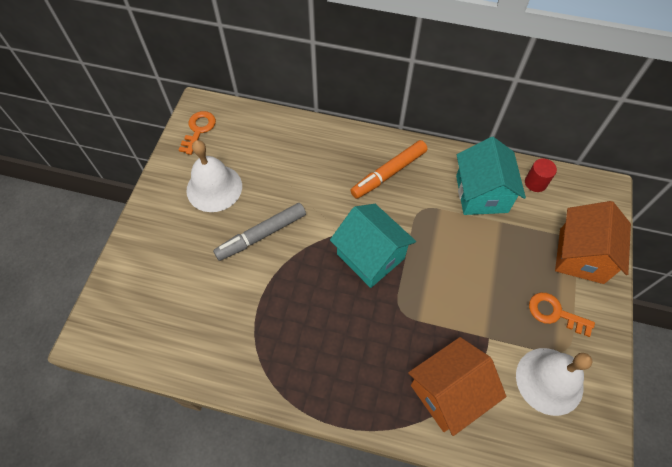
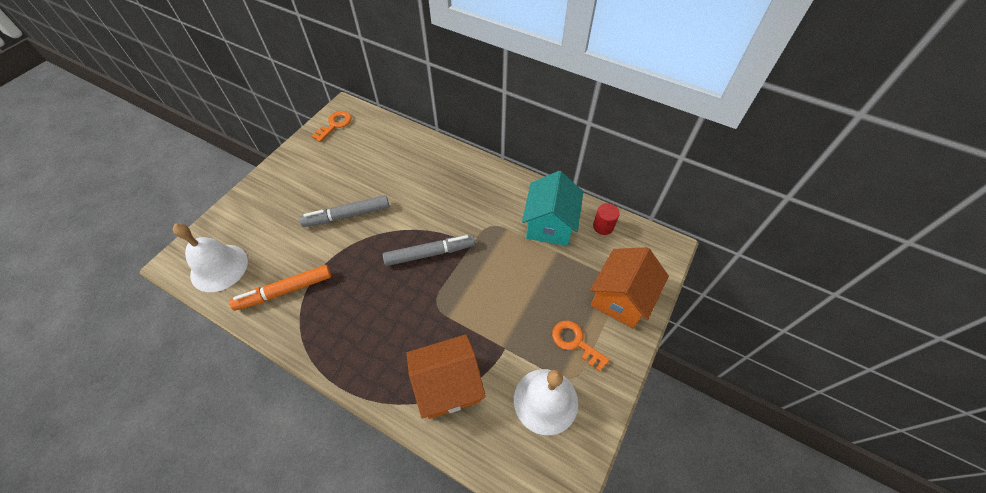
camera: 15 degrees right, 5 degrees down
white bell [186,140,242,212] -> white bell moved to [173,223,248,292]
turquoise house [330,204,416,288] -> grey marker [383,235,475,266]
orange marker [350,140,428,199] -> orange marker moved to [229,265,331,311]

